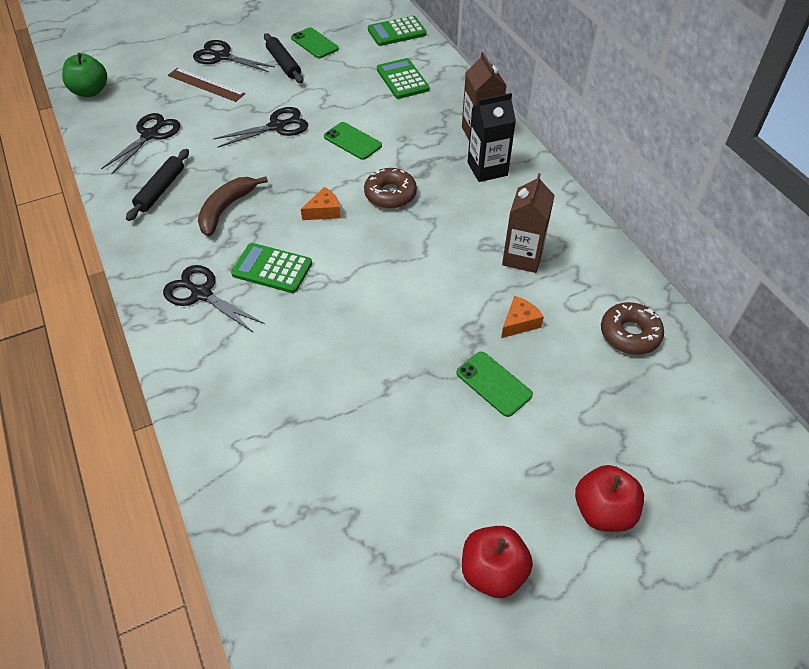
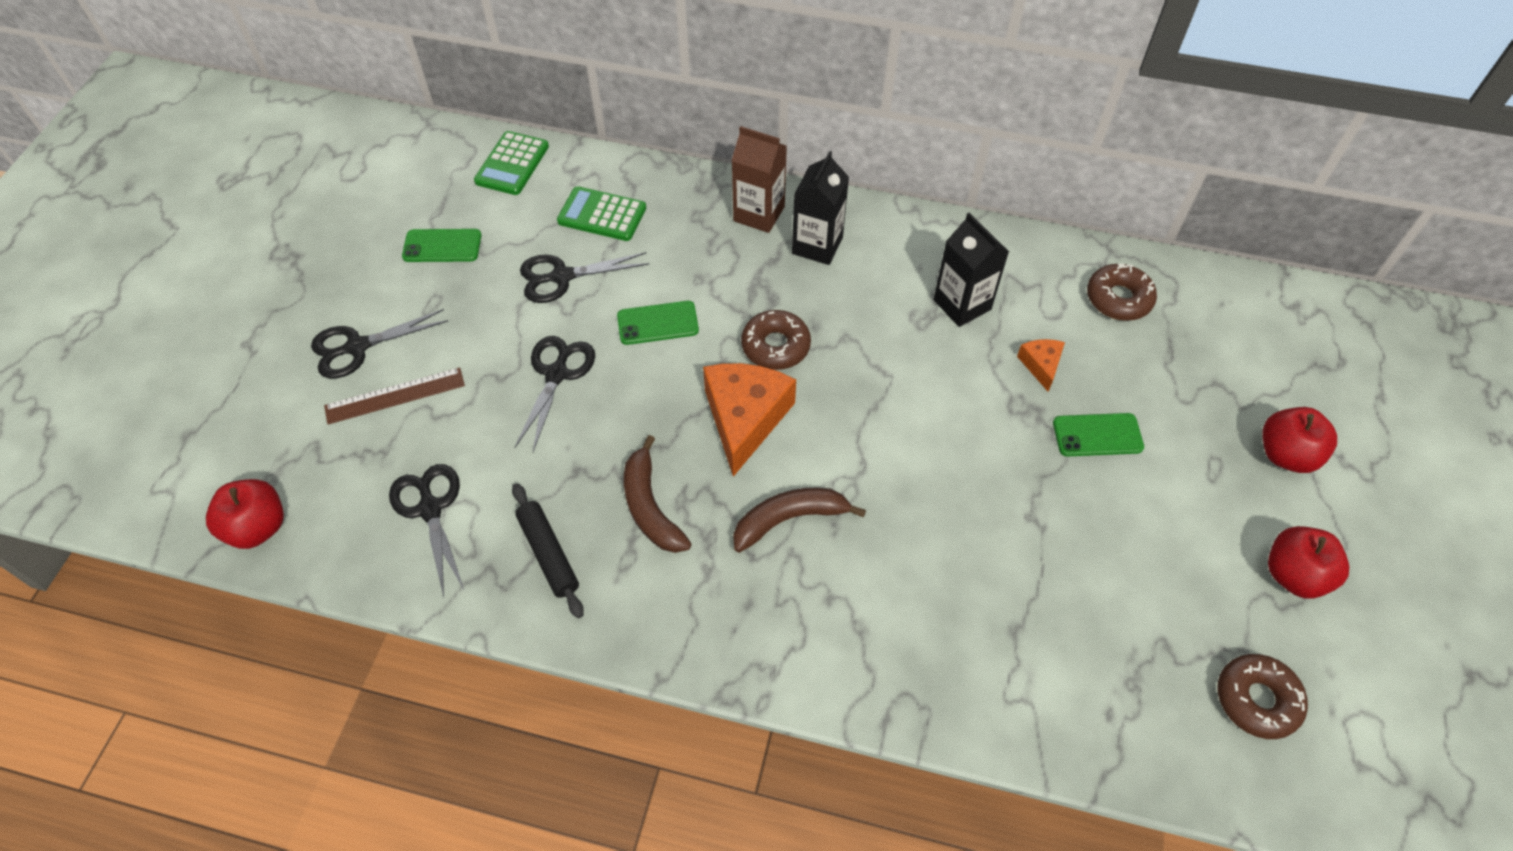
camera: 50 degrees left, 5 degrees up
green apple [62,53,107,97] -> red apple [206,479,284,549]
black scissors [163,265,265,333] -> black scissors moved to [520,252,650,303]
green calculator [231,243,312,293] -> brown banana [733,487,866,553]
black rolling pin [264,33,303,83] -> none
orange cheese [301,187,341,220] -> orange cheese [703,363,796,477], size x2.04
brown carton [502,173,555,273] -> black carton [933,213,1009,327]
none -> brown donut [1218,654,1308,739]

